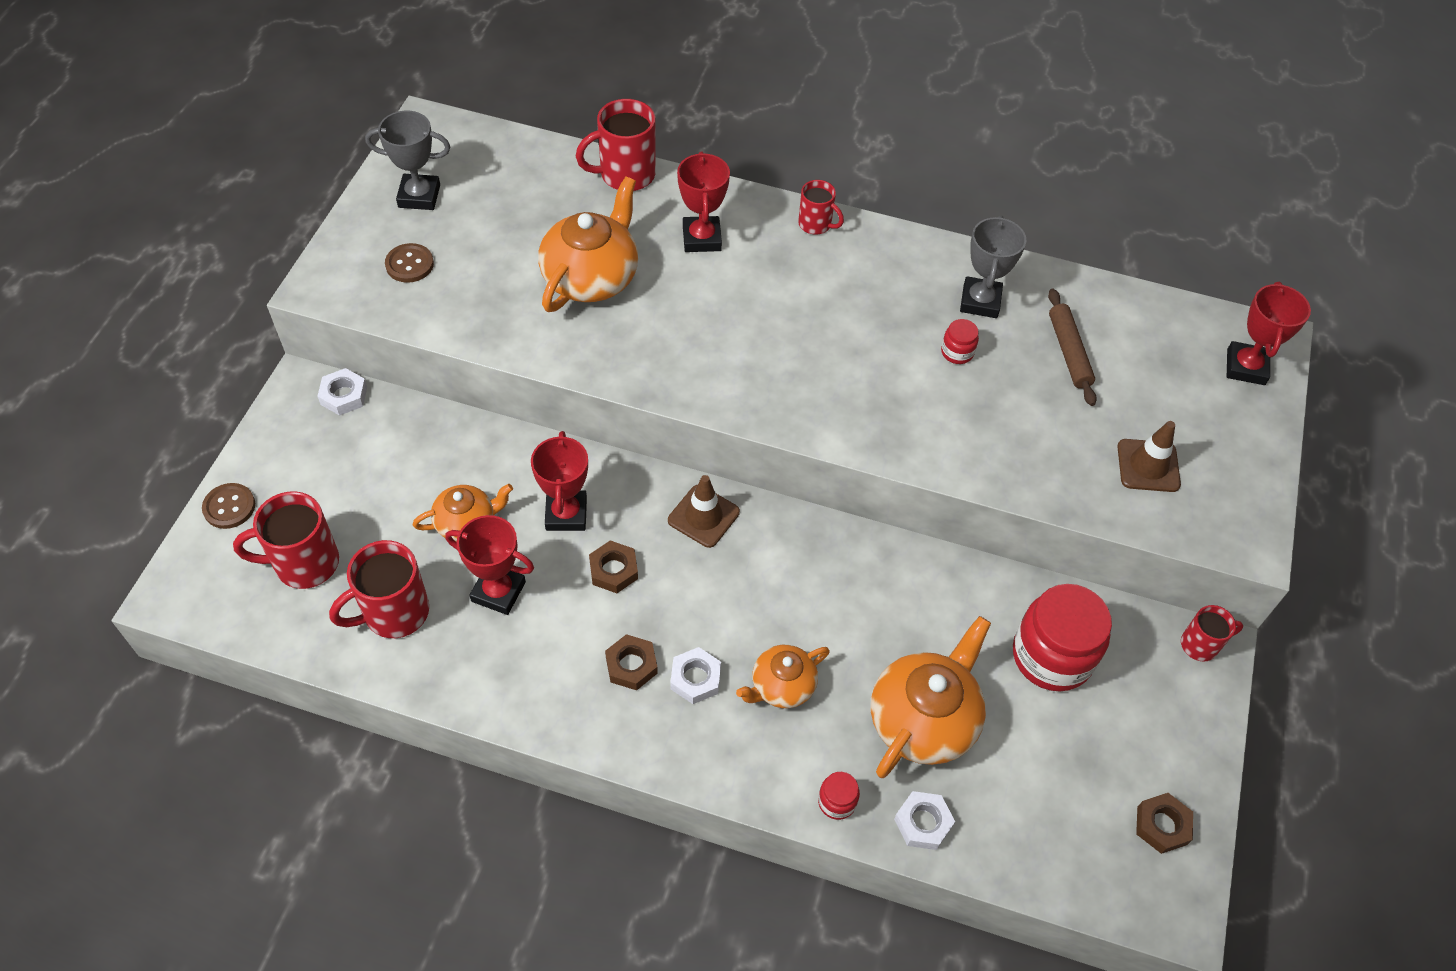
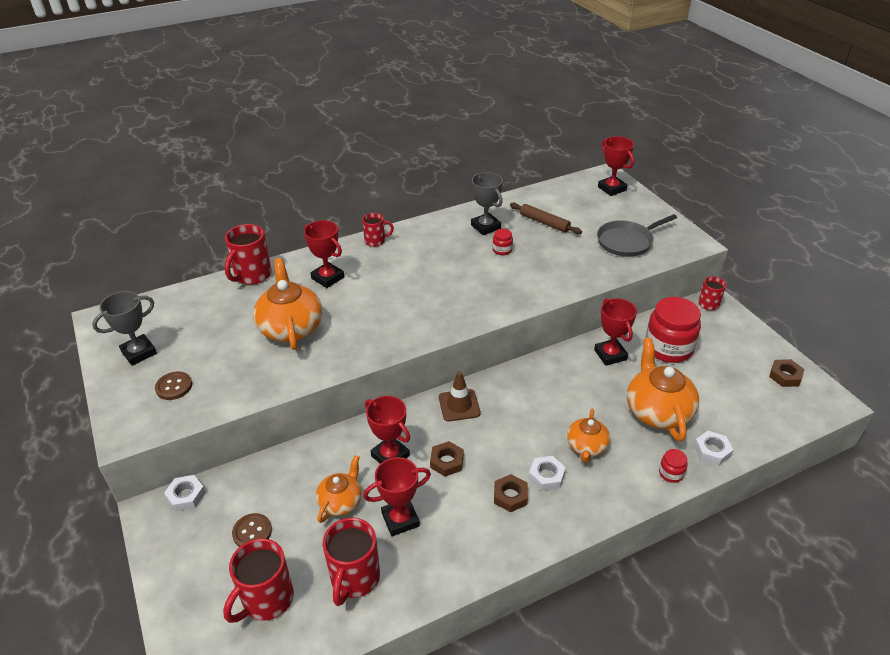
camera: 40 degrees left, 15 degrees down
brown button [202,483,255,529] -> brown button moved to [232,513,272,547]
brown traffic cone [1117,421,1181,492] -> grey pan [597,214,677,257]
none -> red trophy [594,298,637,366]

